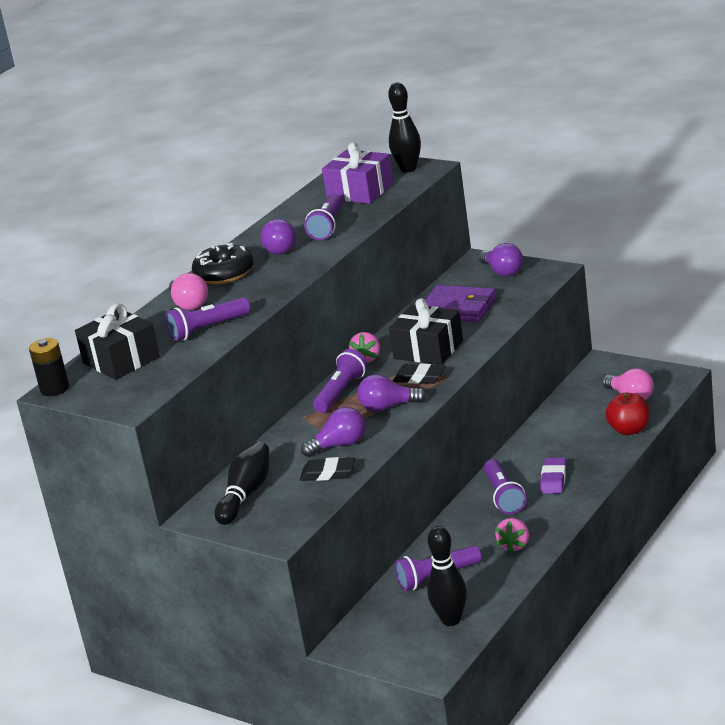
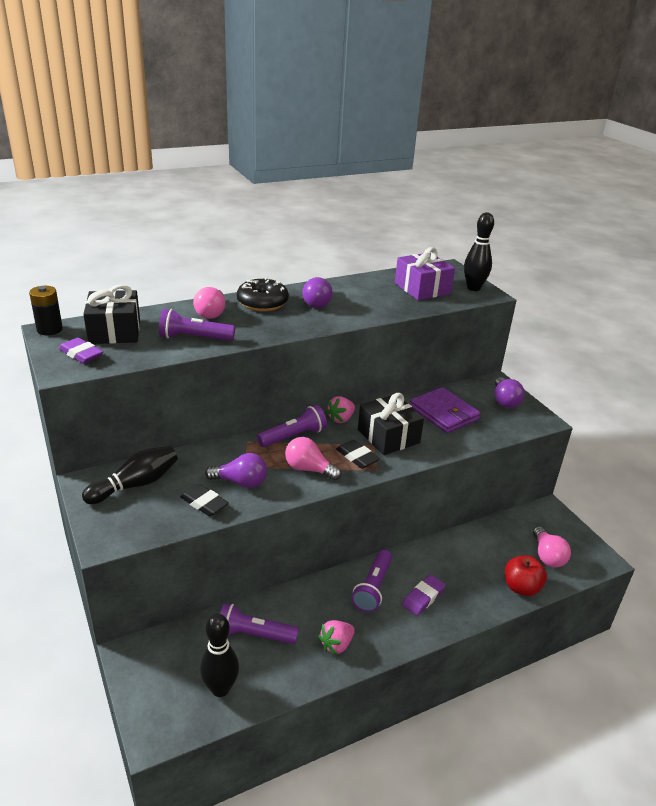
camera: 25 degrees right, 5 degrees up
purple flashlight [304,194,343,240] -> none
purple light bulb [357,374,426,412] -> pink light bulb [285,437,342,481]
none -> purple eraser [59,337,103,364]

